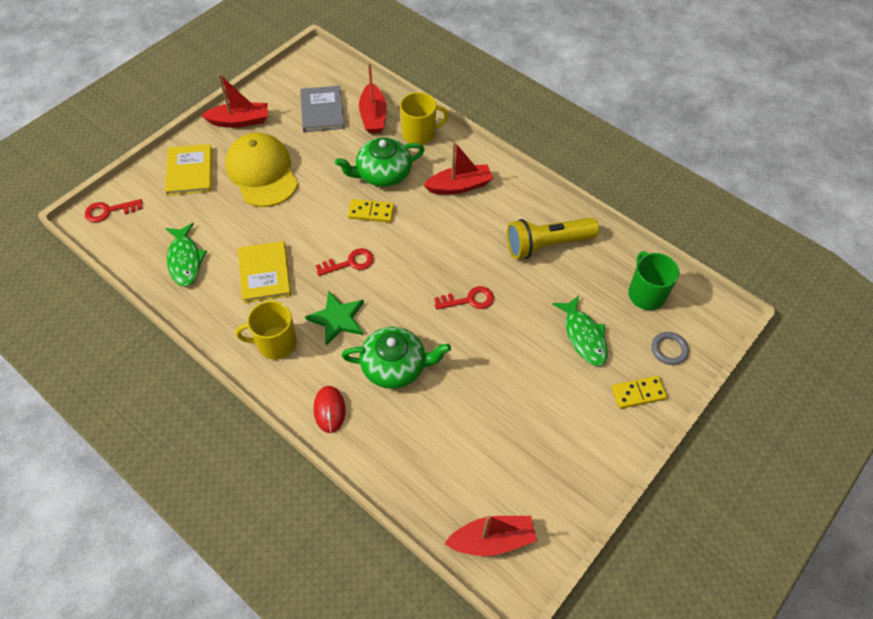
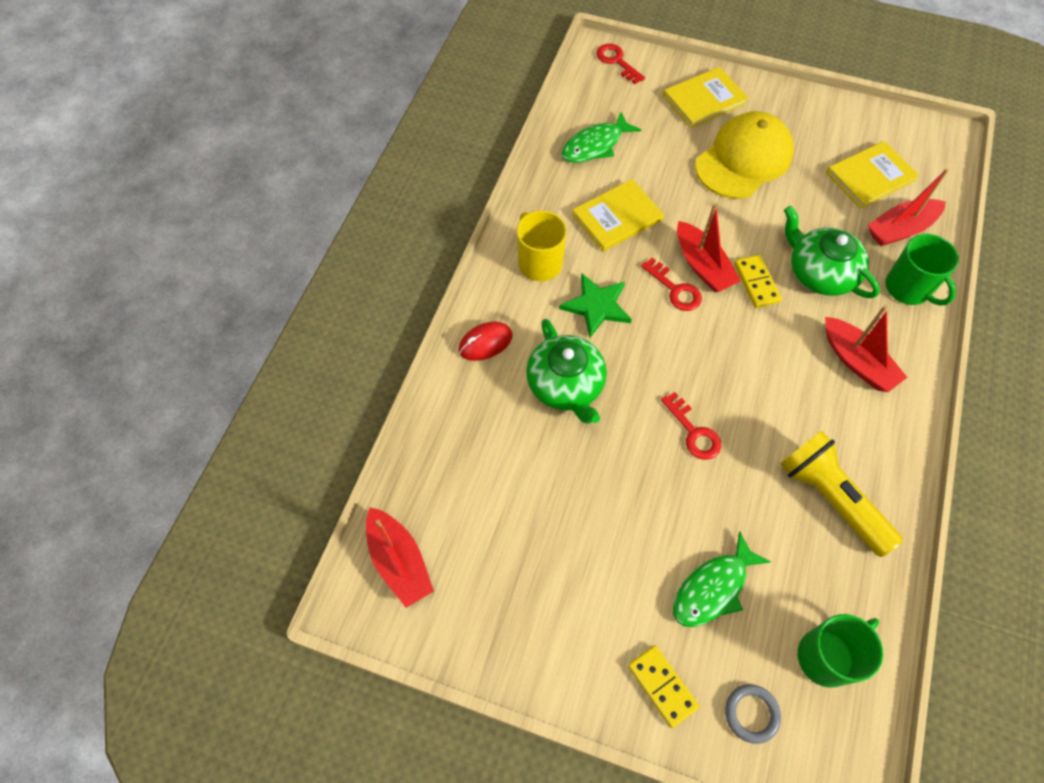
camera: 70 degrees right, 5 degrees up
red boat [201,74,268,128] -> red boat moved to [677,203,741,292]
grey book [300,85,345,132] -> yellow book [826,141,919,209]
yellow mug [400,92,449,145] -> green mug [885,234,959,306]

